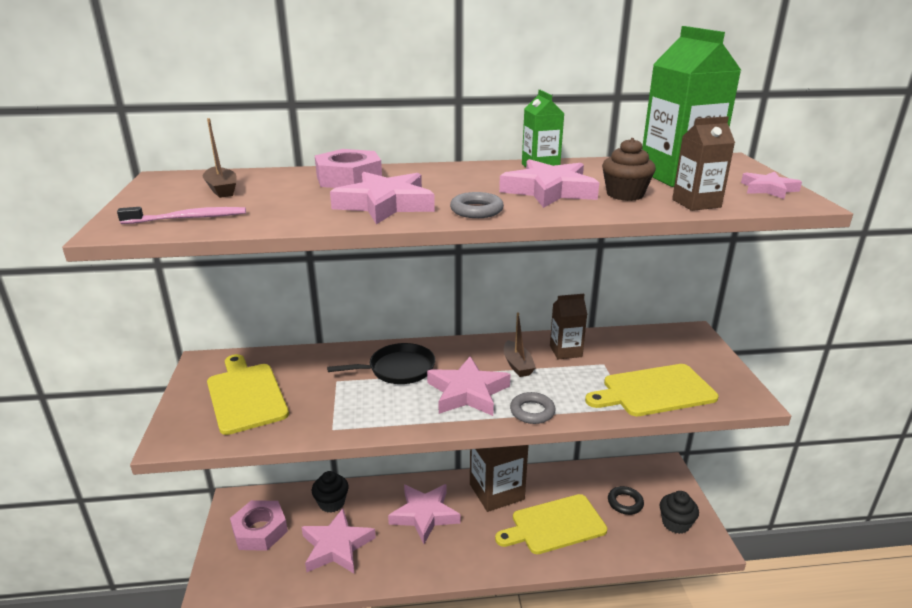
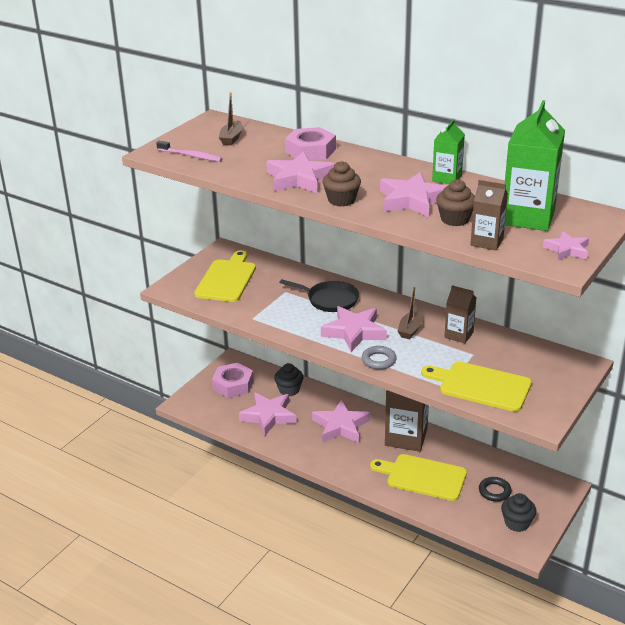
camera: 40 degrees right, 5 degrees up
grey ring [450,192,504,218] -> brown cupcake [322,161,361,207]

